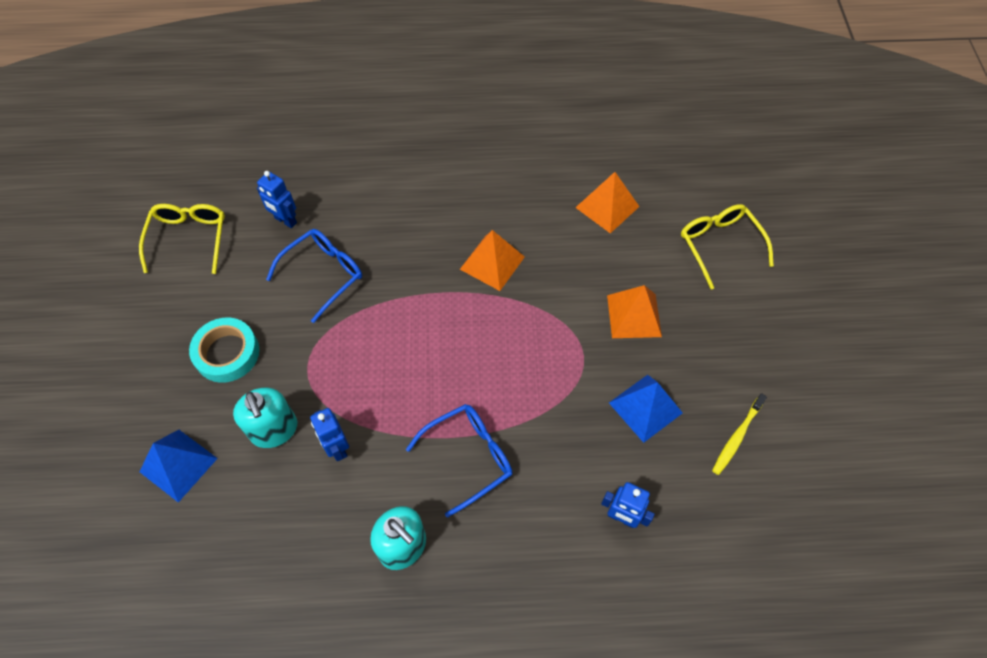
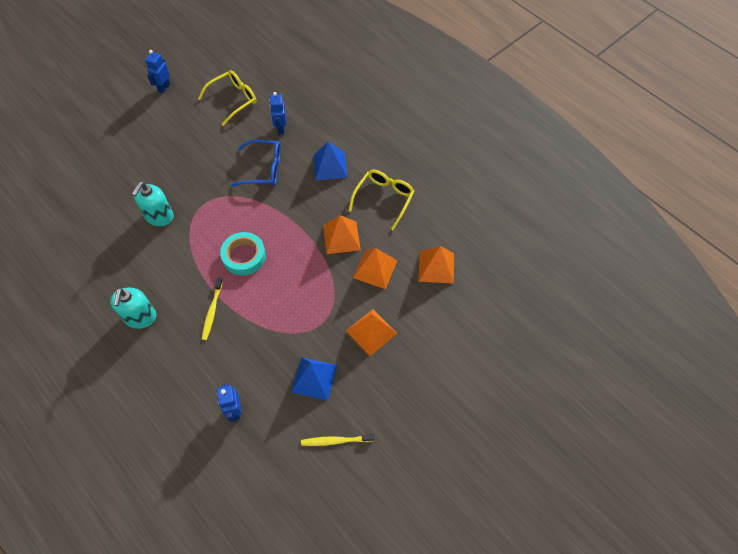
camera: 50 degrees right, 0 degrees up
blue pyramid [139,430,218,502] -> blue pyramid moved to [314,142,347,180]
turquoise tape [189,318,259,383] -> turquoise tape moved to [220,232,266,276]
blue robot [310,408,349,461] -> blue robot moved to [145,50,170,93]
blue glasses [406,404,513,517] -> yellow toothbrush [202,278,223,340]
yellow glasses [681,204,774,290] -> yellow glasses moved to [348,170,415,230]
none -> orange pyramid [353,248,398,289]

